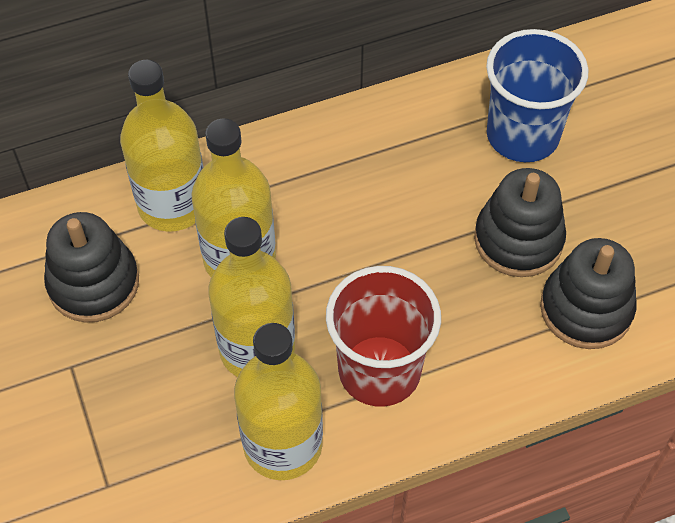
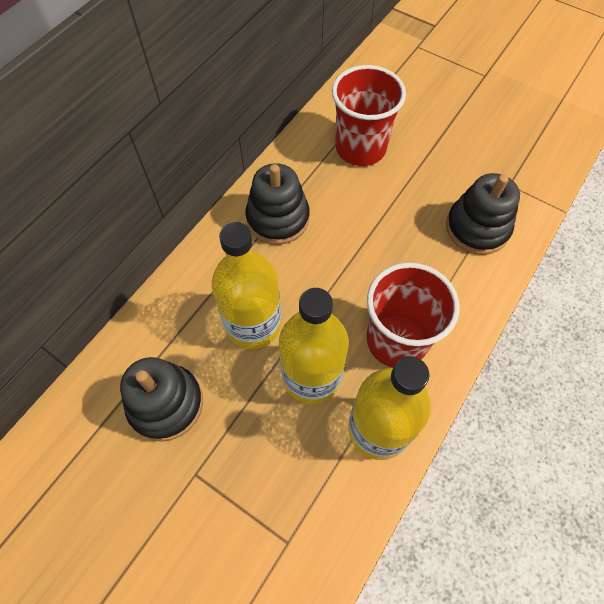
camera: 35 degrees left, 5 degrees up
yellow bottle [120,60,203,232] -> none
black stacking toy [474,168,566,277] -> black stacking toy moved to [245,163,310,245]
blue cup [486,29,588,162] -> red cup [332,65,406,166]

